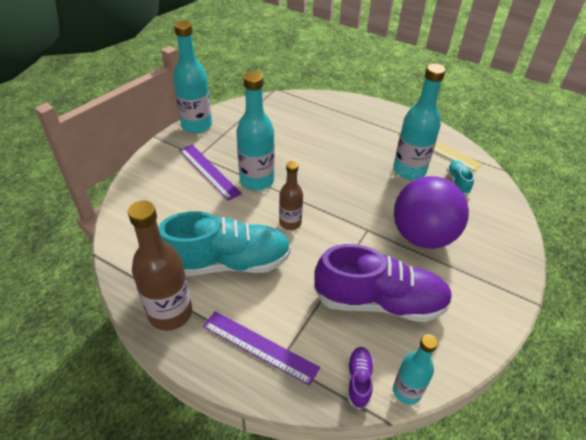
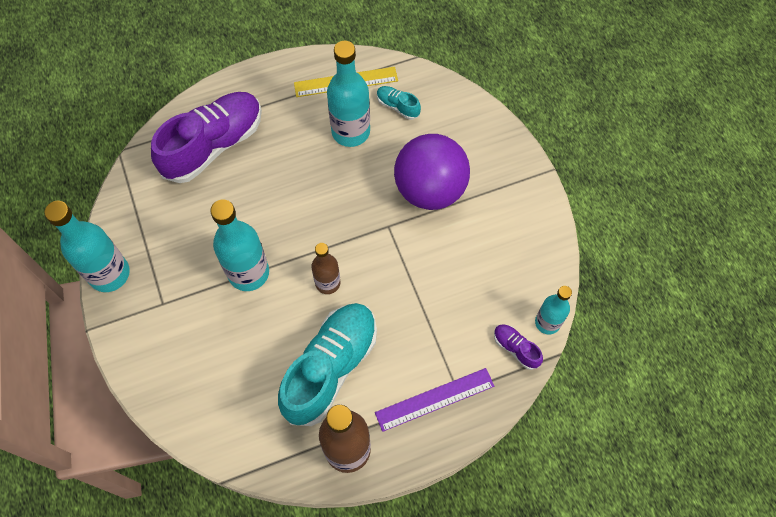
camera: 50 degrees left, 20 degrees up
purple ruler [179,145,242,201] -> none
purple shoe [314,244,453,322] -> purple shoe moved to [151,92,262,183]

